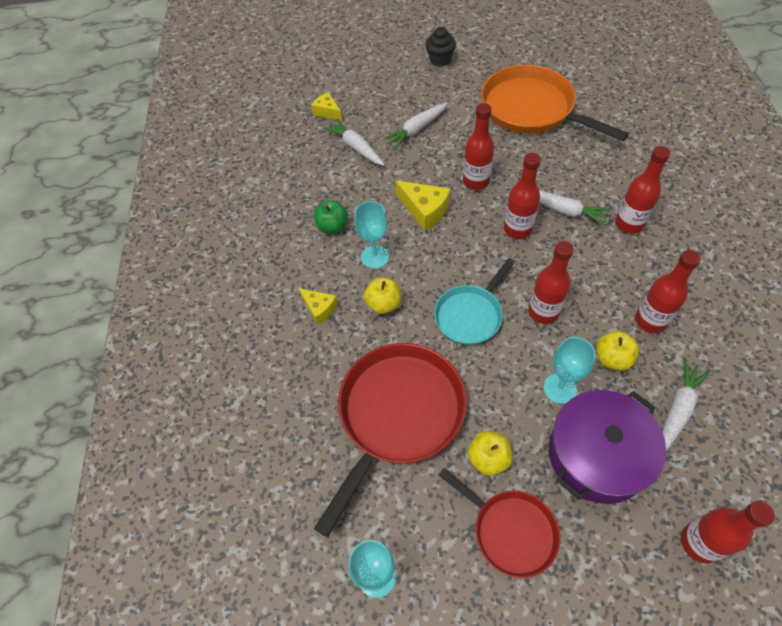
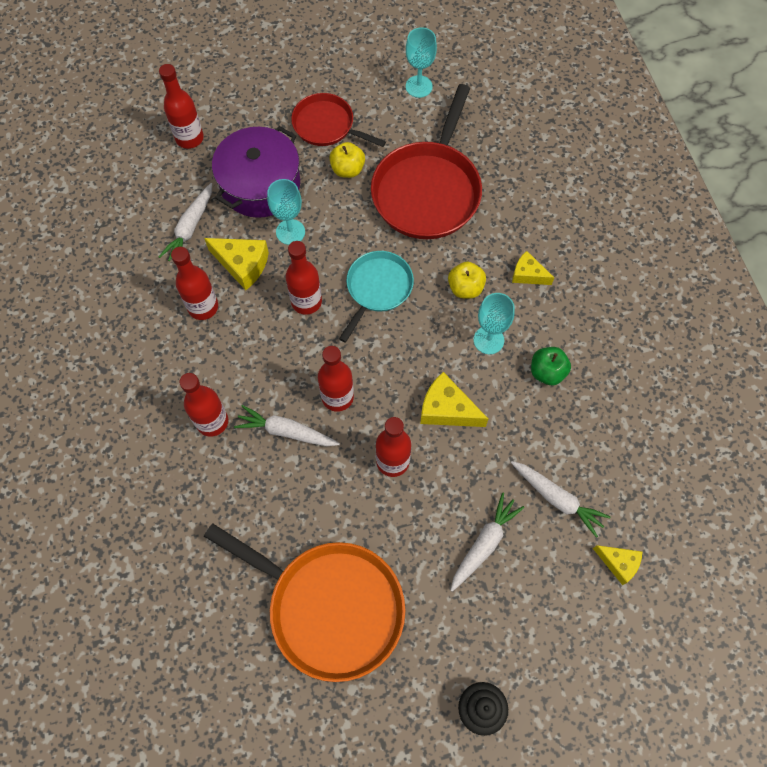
camera: 165 degrees right, 10 degrees up
yellow apple [596,331,639,371] -> yellow cheese [204,238,269,290]

